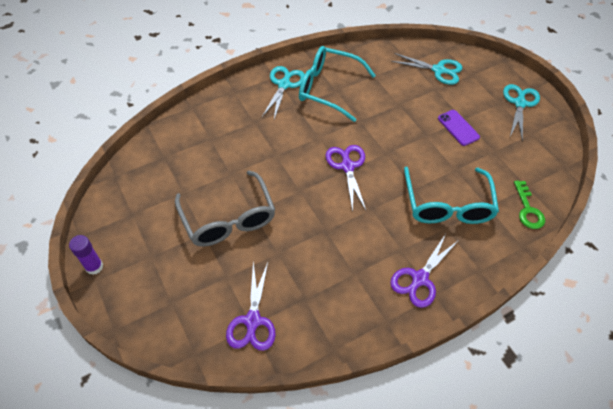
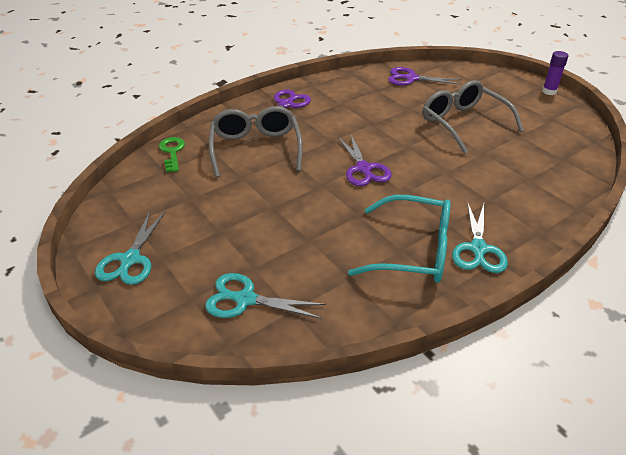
camera: 175 degrees right, 15 degrees down
purple scissors [226,262,276,351] -> purple scissors turned 75 degrees counterclockwise [388,67,462,86]
turquoise glasses [404,167,499,224] -> grey glasses [209,106,303,178]
purple phone [438,110,480,146] -> none

